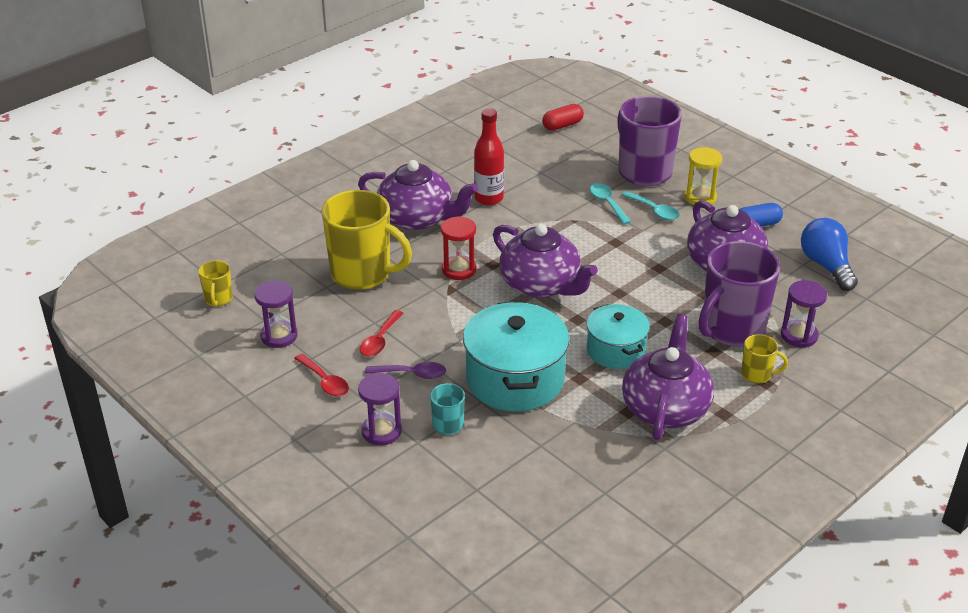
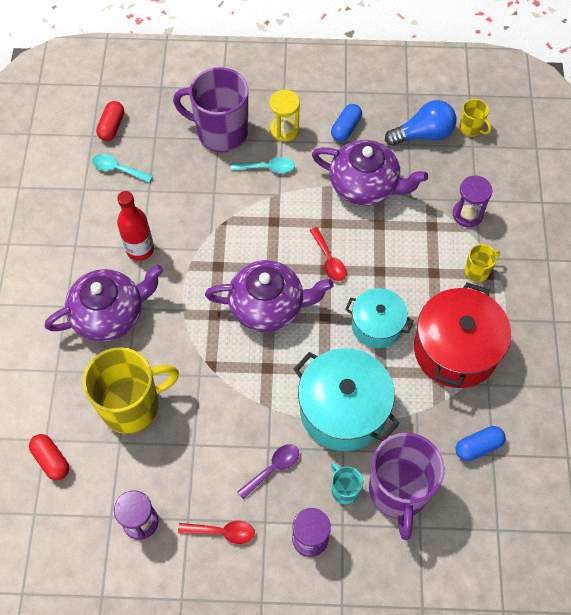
camera: 45 degrees left, 25 degrees up
yellow mug [198,260,233,307] -> yellow mug moved to [459,99,491,137]
red spoon [360,310,403,357] -> red spoon moved to [310,227,346,281]
red hourglass [441,216,476,280] -> none
turquoise spoon [590,183,631,224] -> turquoise spoon moved to [92,154,153,183]
purple teapot [622,314,714,440] -> red pot [414,282,511,388]
purple mug [699,241,780,346] -> purple mug moved to [369,433,444,540]
blue light bulb [801,218,858,291] -> blue light bulb turned 135 degrees clockwise [385,100,456,146]
none -> red capsule [29,434,69,481]
none -> blue capsule [456,426,506,461]

